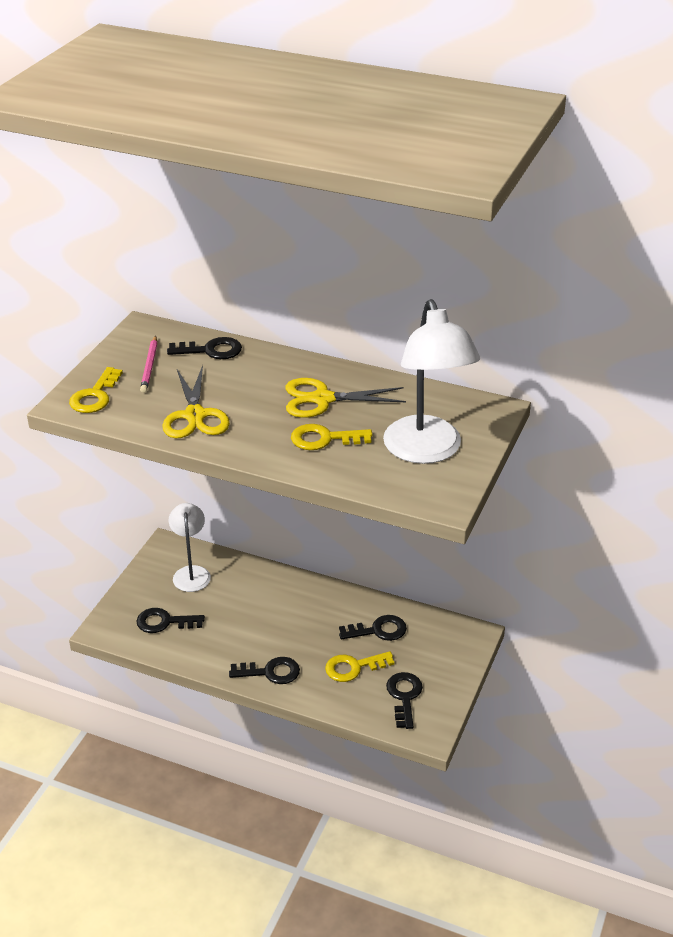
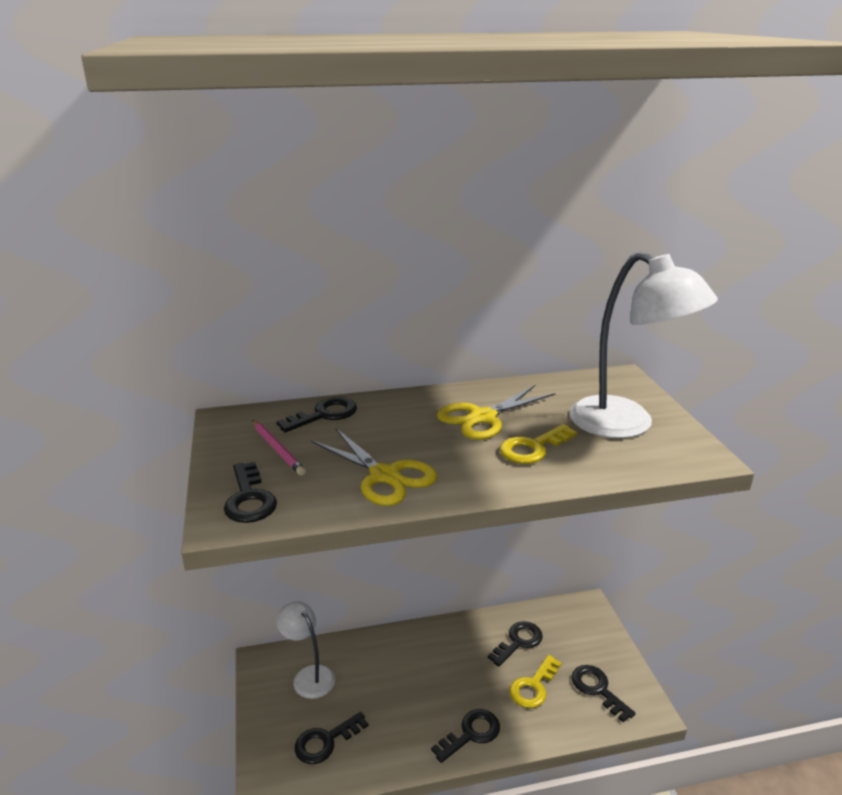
camera: 35 degrees left, 10 degrees down
yellow key [69,367,123,413] -> black key [224,462,277,523]

